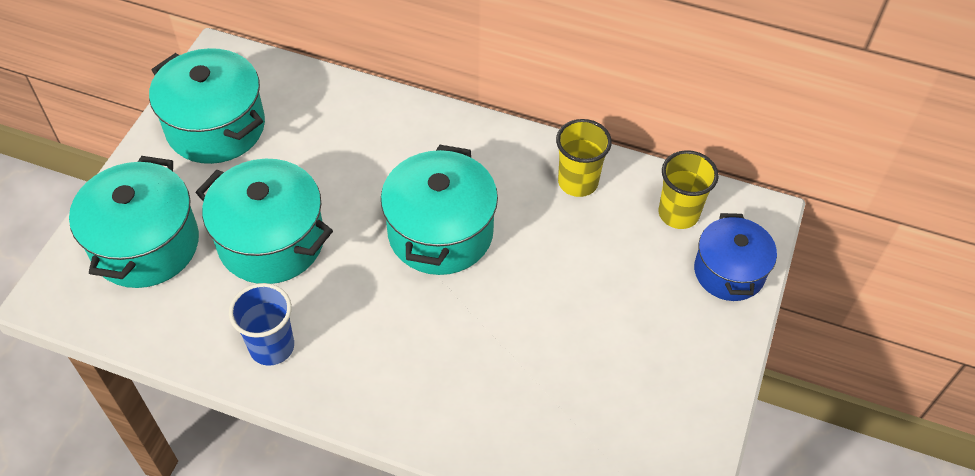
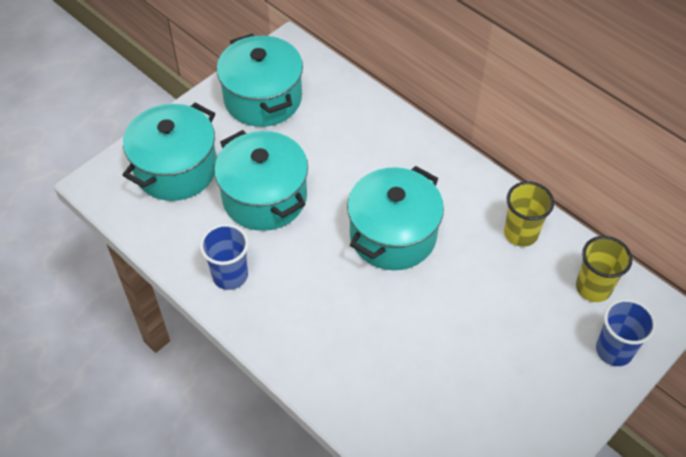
camera: 25 degrees right, 0 degrees up
blue pot [694,213,777,301] -> blue cup [596,299,656,366]

